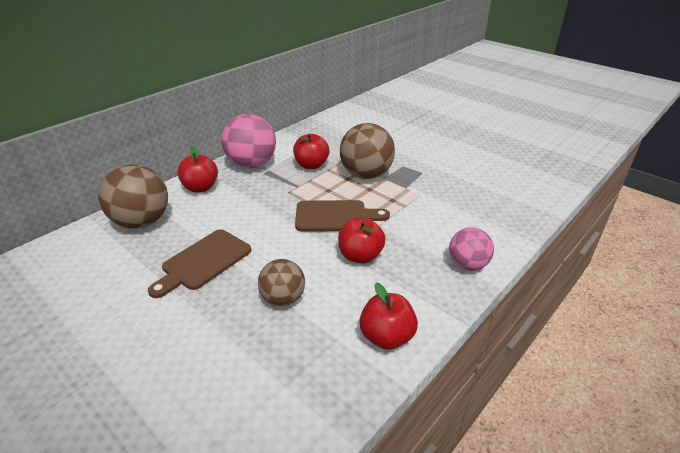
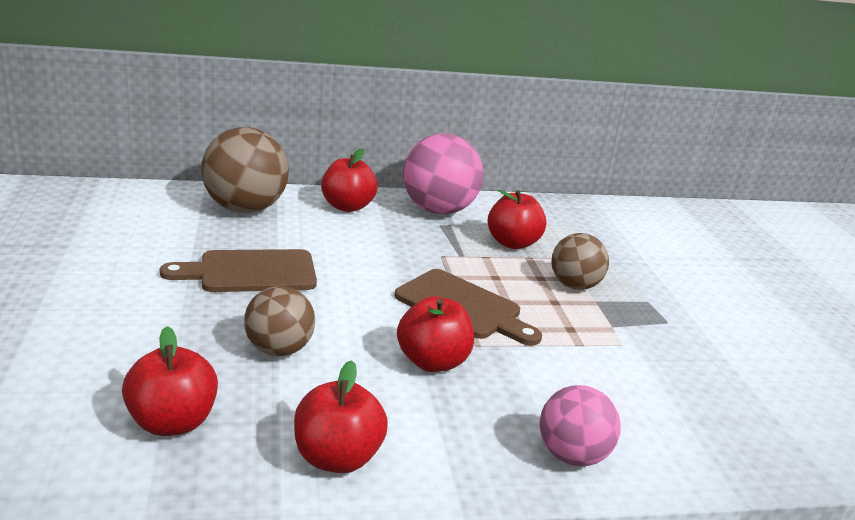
camera: 35 degrees right, 10 degrees down
brown ball [340,123,395,179] -> brown ball [551,233,609,290], size x0.61
none -> red apple [122,326,218,436]

